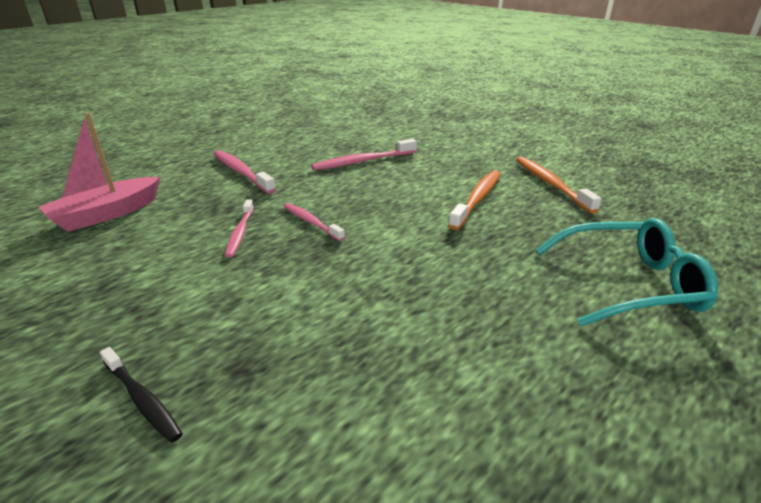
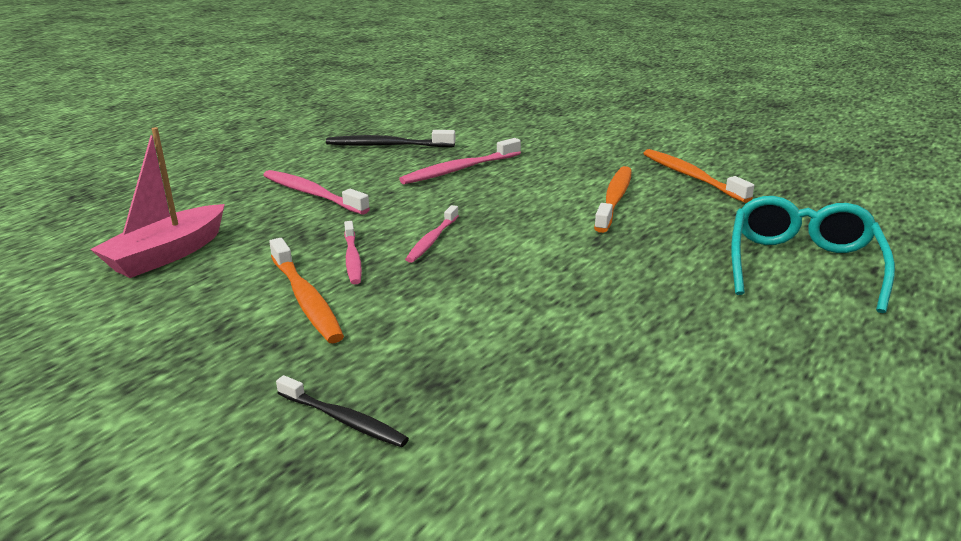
camera: 10 degrees left, 5 degrees down
pink toothbrush [284,203,345,241] -> pink toothbrush turned 105 degrees counterclockwise [405,205,459,263]
turquoise glasses [536,218,718,326] -> turquoise glasses turned 60 degrees counterclockwise [731,196,895,313]
none -> orange toothbrush [269,238,344,343]
none -> black toothbrush [326,130,456,147]

